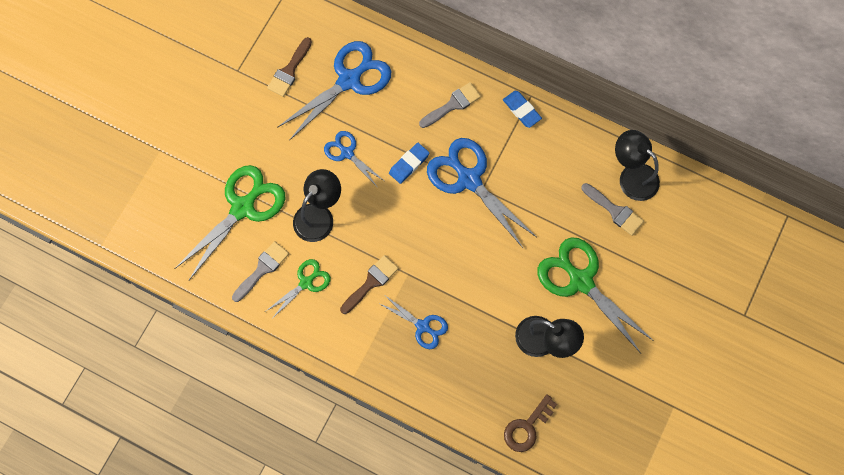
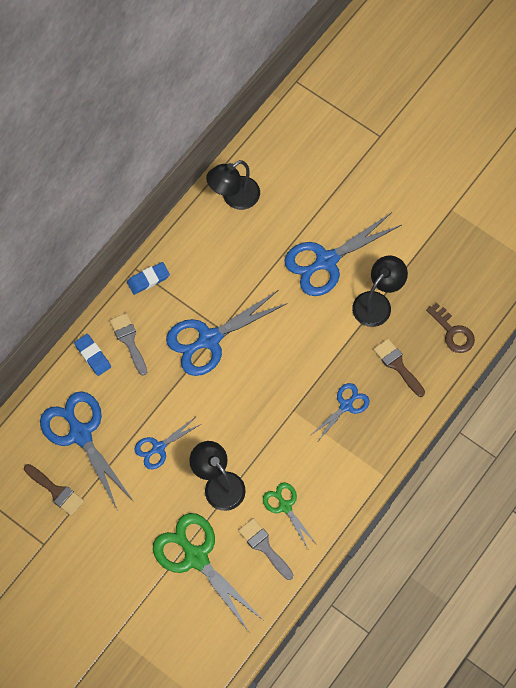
camera: 80 degrees left, 5 degrees down
brown brush [340,255,399,314] -> brown brush moved to [373,338,425,397]
blue eraser [389,143,430,184] -> blue eraser moved to [74,334,111,376]
green scissors [537,237,654,353] -> blue scissors [284,213,401,296]
grey brush [581,183,644,236] -> none

